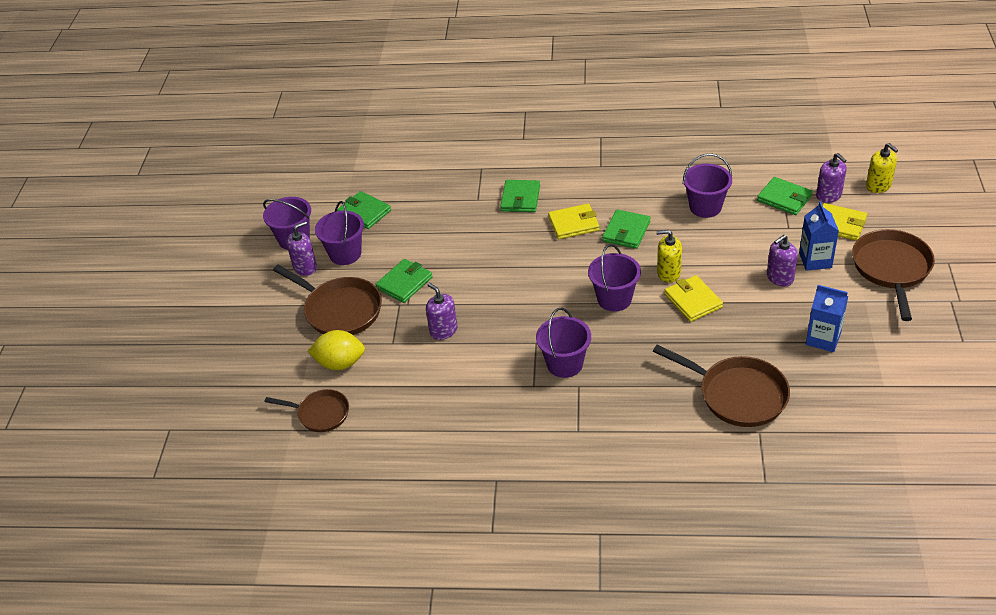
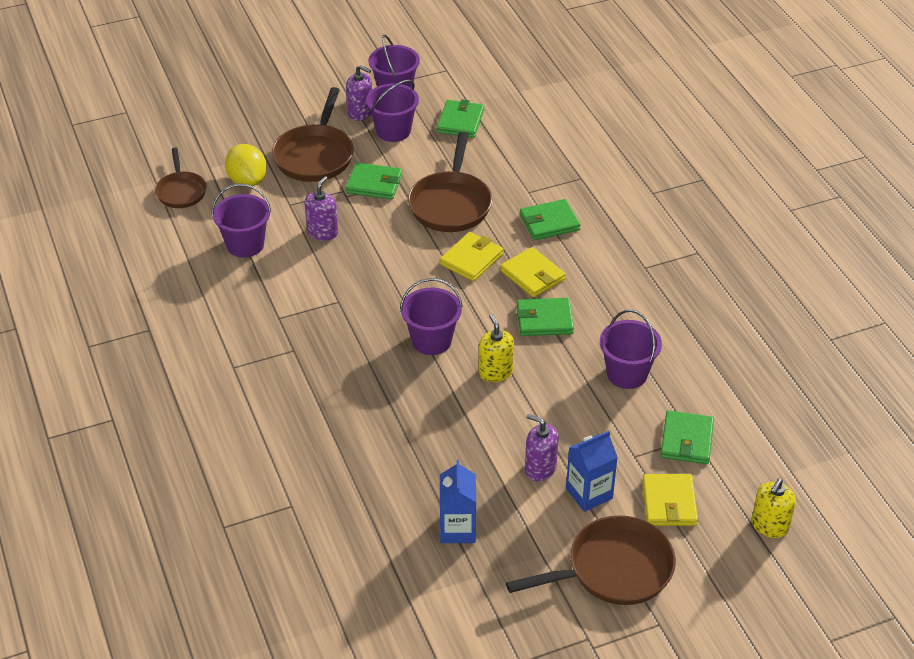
camera: 60 degrees right, 0 degrees up
purple bucket [536,308,591,378] -> purple bucket moved to [212,183,271,258]
brown pan [653,345,790,427] -> brown pan moved to [408,132,492,232]
yellow wallet [664,275,723,322] -> yellow wallet moved to [440,232,503,281]
purple soap dispenser [816,153,847,203] -> none

